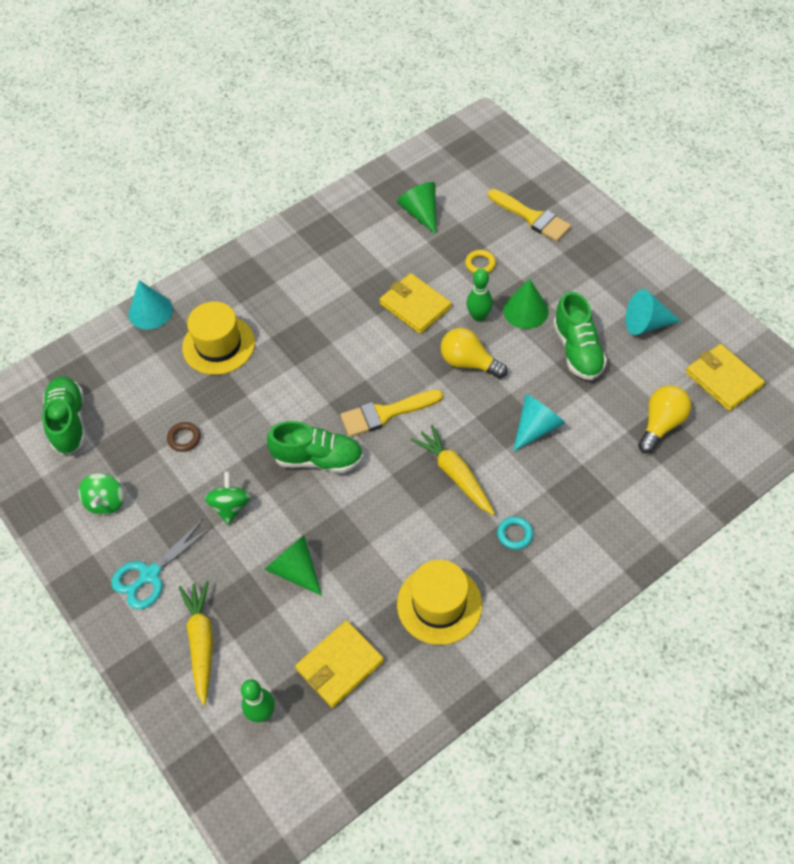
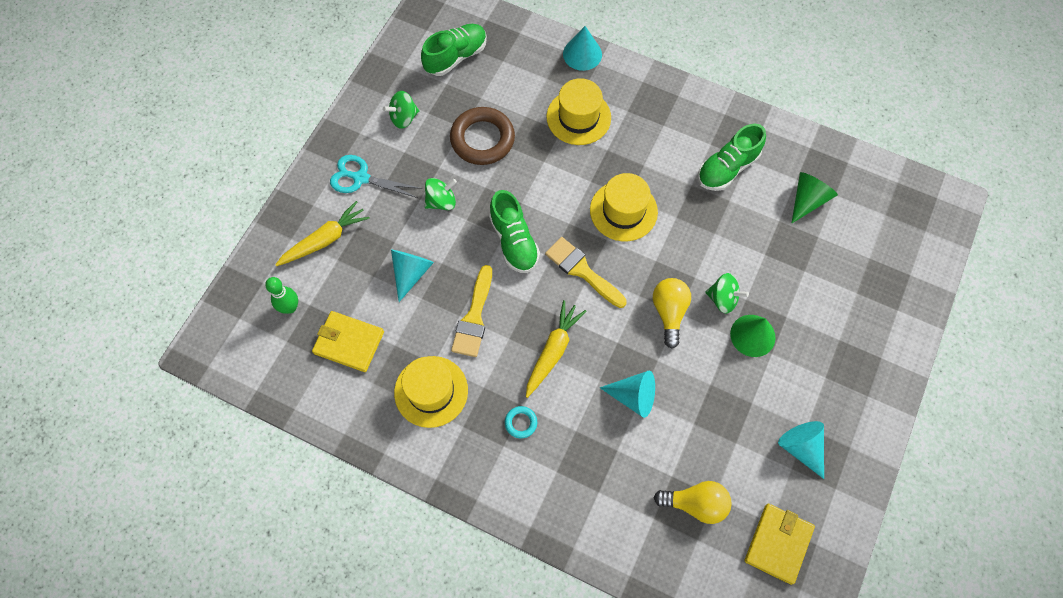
camera: 60 degrees right, 10 degrees up
brown ring [167,422,201,452] -> brown ring [450,107,515,165], size x2.25
green cone [264,535,322,596] -> turquoise cone [391,250,434,302]
yellow wallet [379,273,452,334] -> none
yellow ring [465,250,496,273] -> none
green bowling pin [466,269,493,322] -> green spinning top [706,273,749,314]
yellow brush [488,189,571,242] -> yellow brush moved to [451,265,492,357]
green shoe [553,292,607,380] -> green shoe moved to [698,124,766,191]
none -> yellow hat [590,173,658,241]

